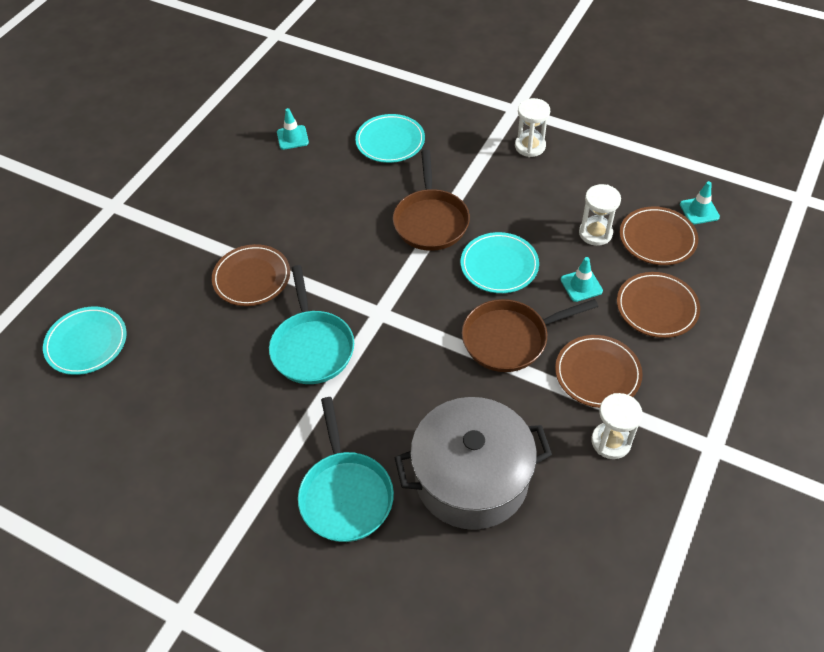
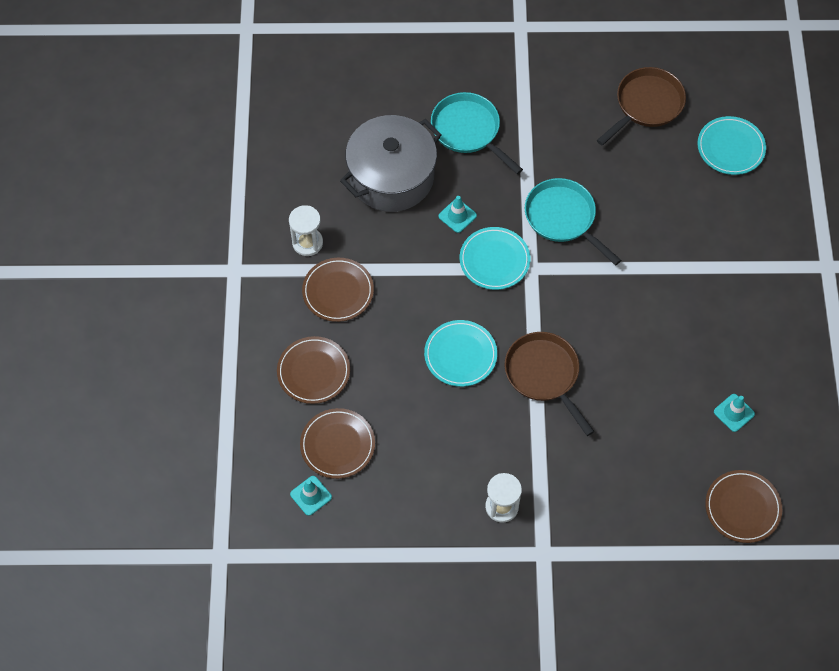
camera: 150 degrees right, 10 degrees up
brown plate [212,244,290,306] -> brown plate moved to [705,470,782,543]
turquoise plate [355,114,425,163] -> turquoise plate moved to [460,227,530,290]
brown pan [462,299,598,372] -> brown pan moved to [597,67,686,146]
turquoise traffic cone [561,257,603,302] -> turquoise traffic cone moved to [438,196,477,233]
white hourglass [579,184,621,246] -> none

